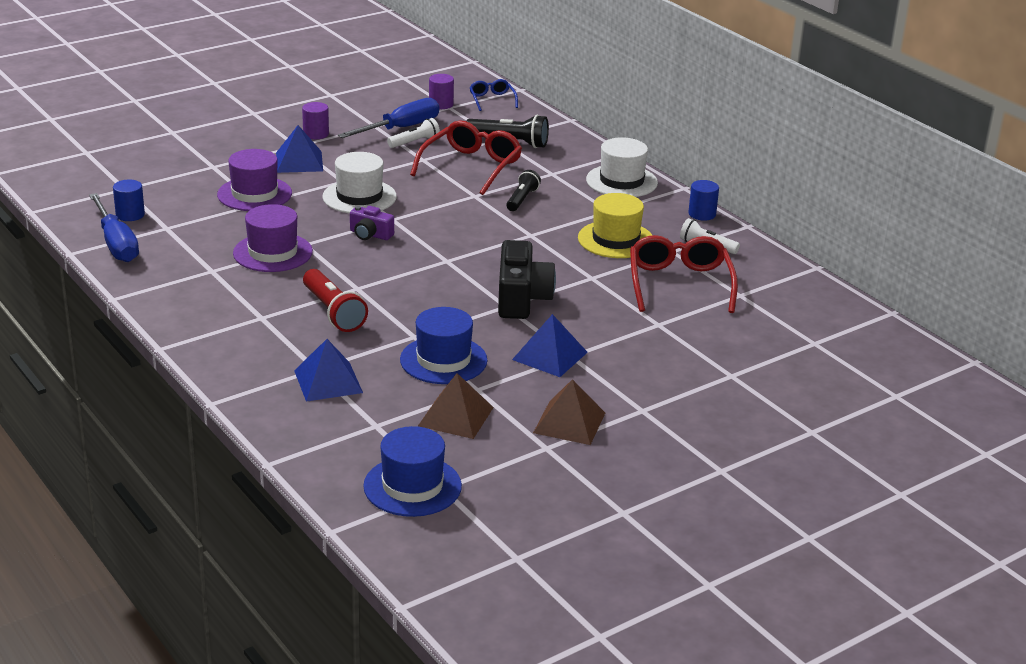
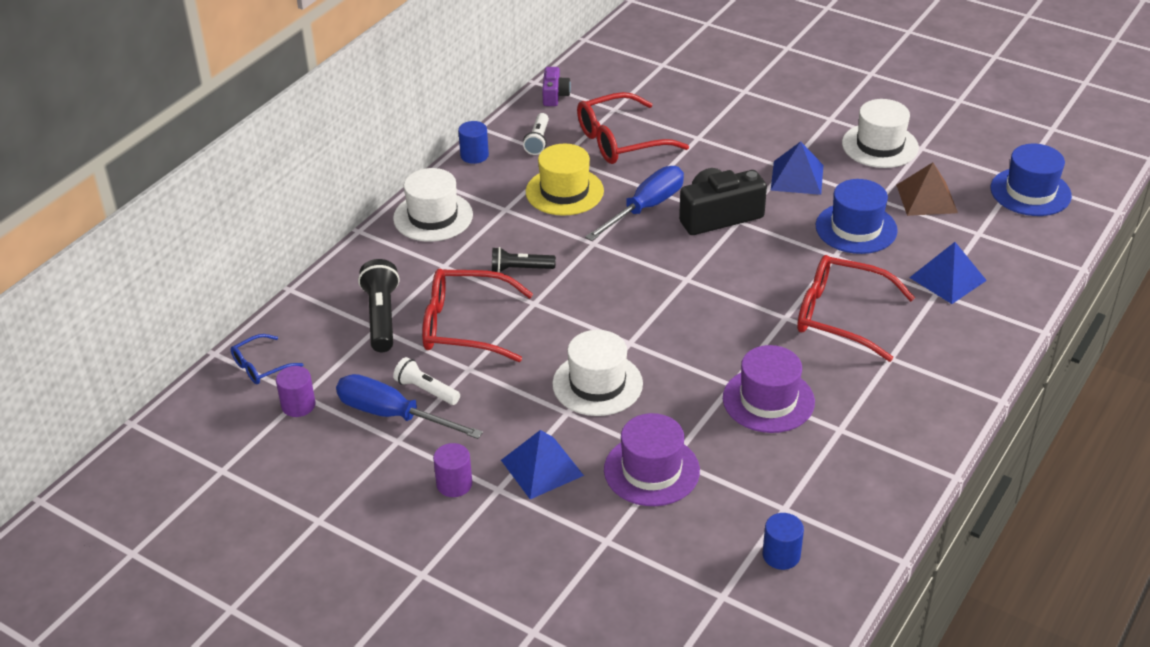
camera: 110 degrees left, 10 degrees up
blue screwdriver [89,193,139,262] -> blue screwdriver moved to [585,166,684,241]
red flashlight [303,269,368,332] -> red glasses [797,255,915,362]
purple camera [350,206,394,240] -> purple camera moved to [542,67,571,106]
brown pyramid [533,379,605,445] -> white hat [842,99,919,168]

